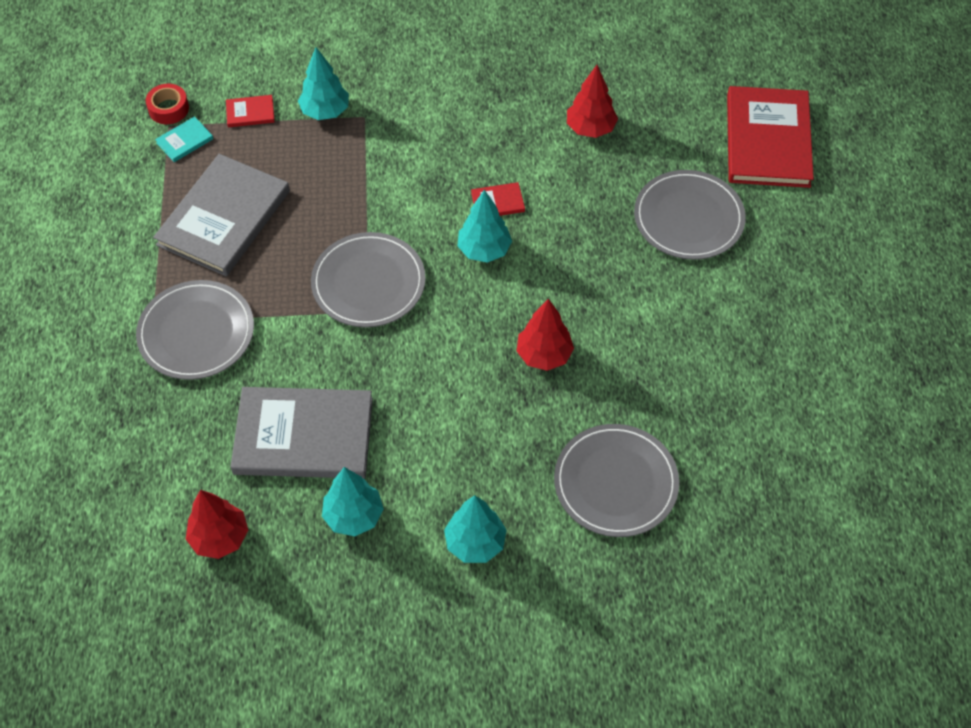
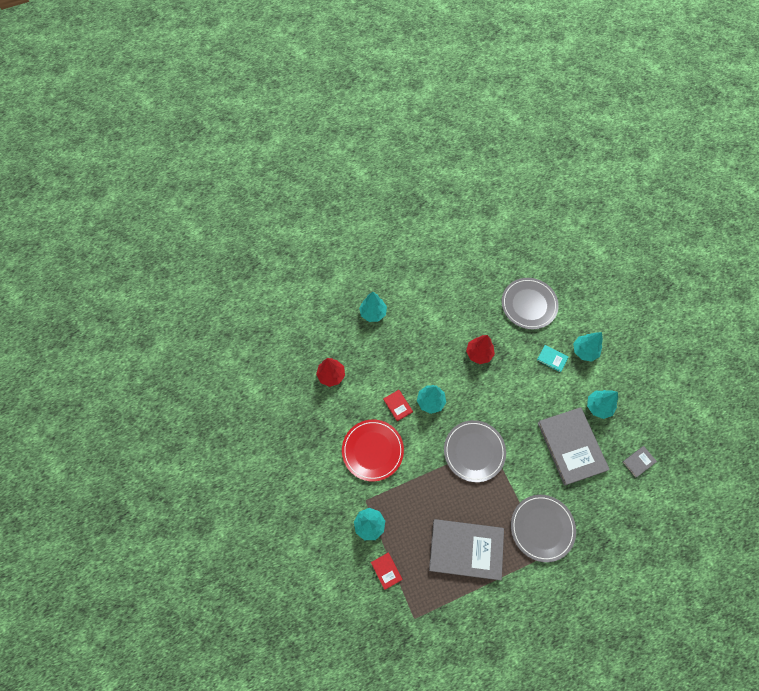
camera: 110 degrees left, 10 degrees up
red tape [146,84,189,124] -> none
turquoise book [155,116,213,162] -> turquoise book moved to [537,345,568,372]
red tree [186,490,248,559] -> grey book [623,446,657,478]
grey plate [634,170,746,260] -> turquoise tree [359,292,387,322]
red book [727,86,814,188] -> none
none -> red plate [342,419,404,481]

